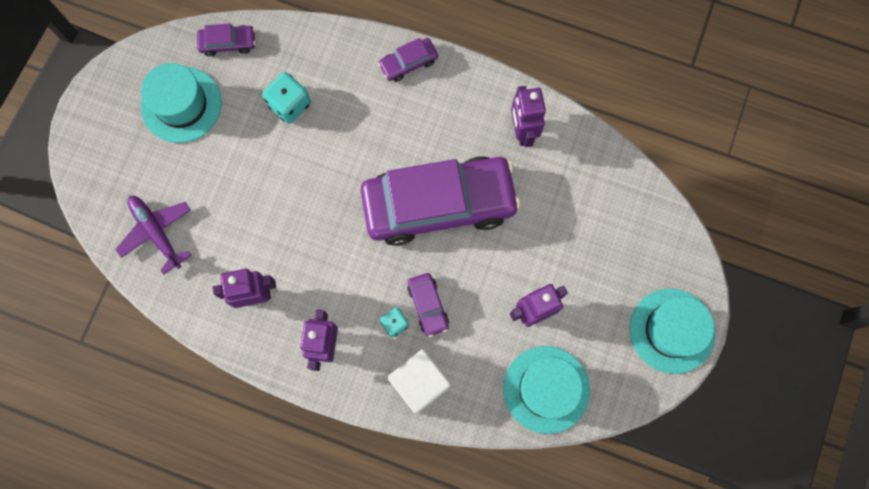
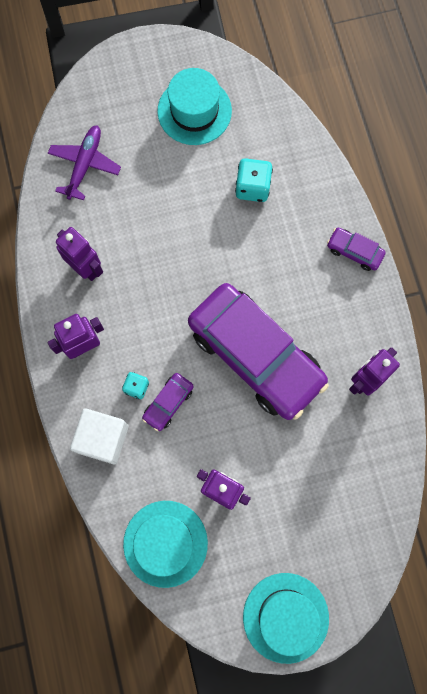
camera: 55 degrees right, 0 degrees up
purple car [197,23,256,56] -> none

